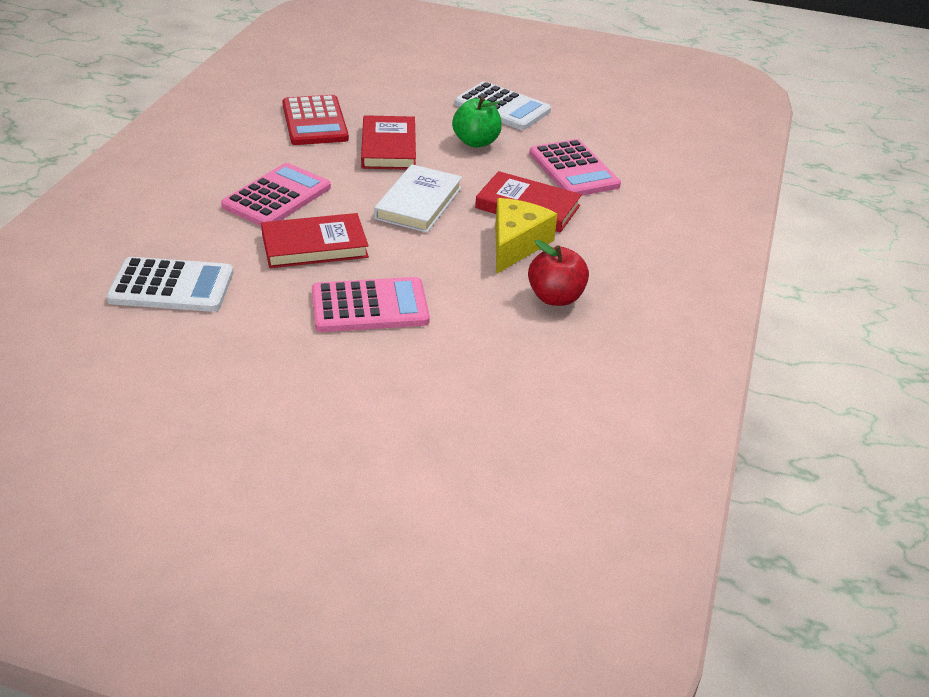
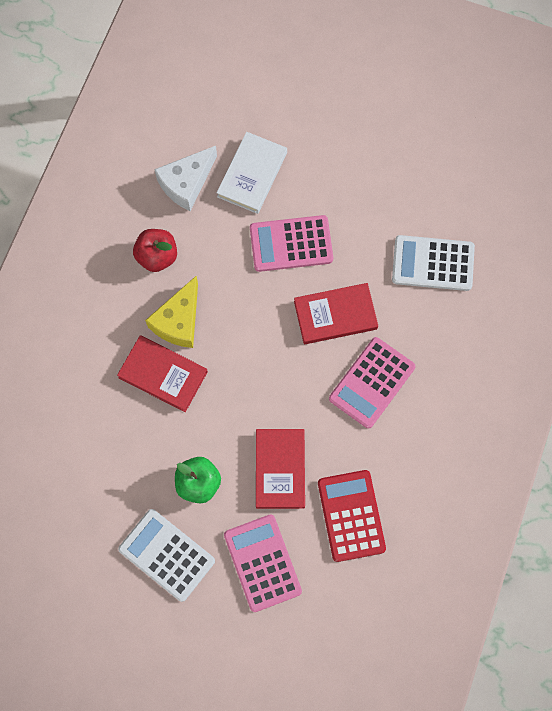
camera: 175 degrees left, 35 degrees up
white book [374,164,462,233] -> white book moved to [217,132,287,214]
pink calculator [529,139,621,196] -> pink calculator moved to [224,514,302,612]
none -> white cheese [154,146,217,211]

